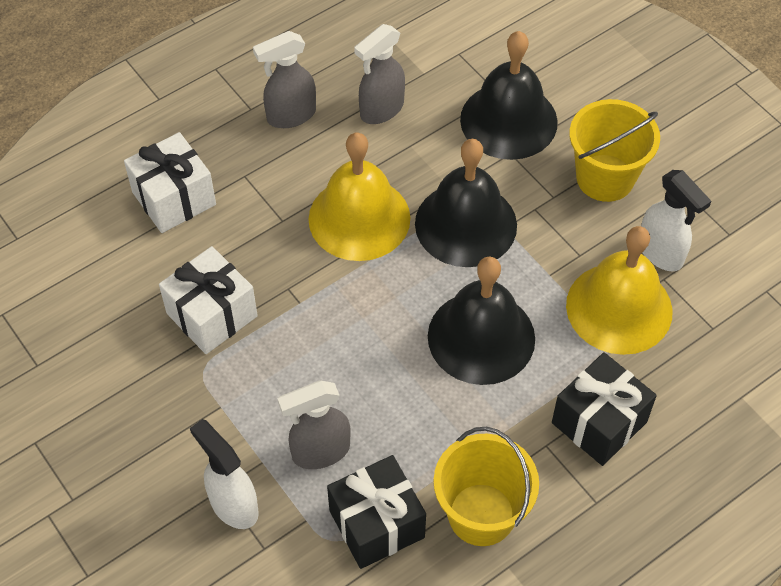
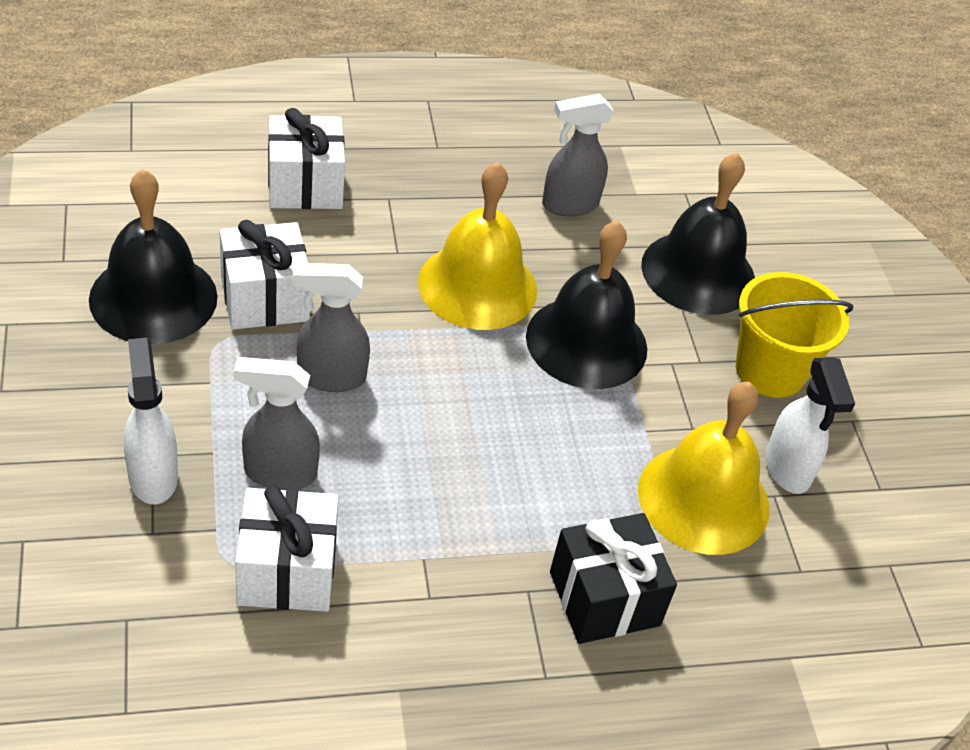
camera: 20 degrees right, 10 degrees down
grey spray bottle [253,31,316,128] -> grey spray bottle moved to [293,263,370,392]
black gift [327,455,426,569] -> white gift [235,485,339,612]
black bell [428,256,535,385] -> black bell moved to [89,169,218,344]
yellow bucket [434,427,539,546] -> none

